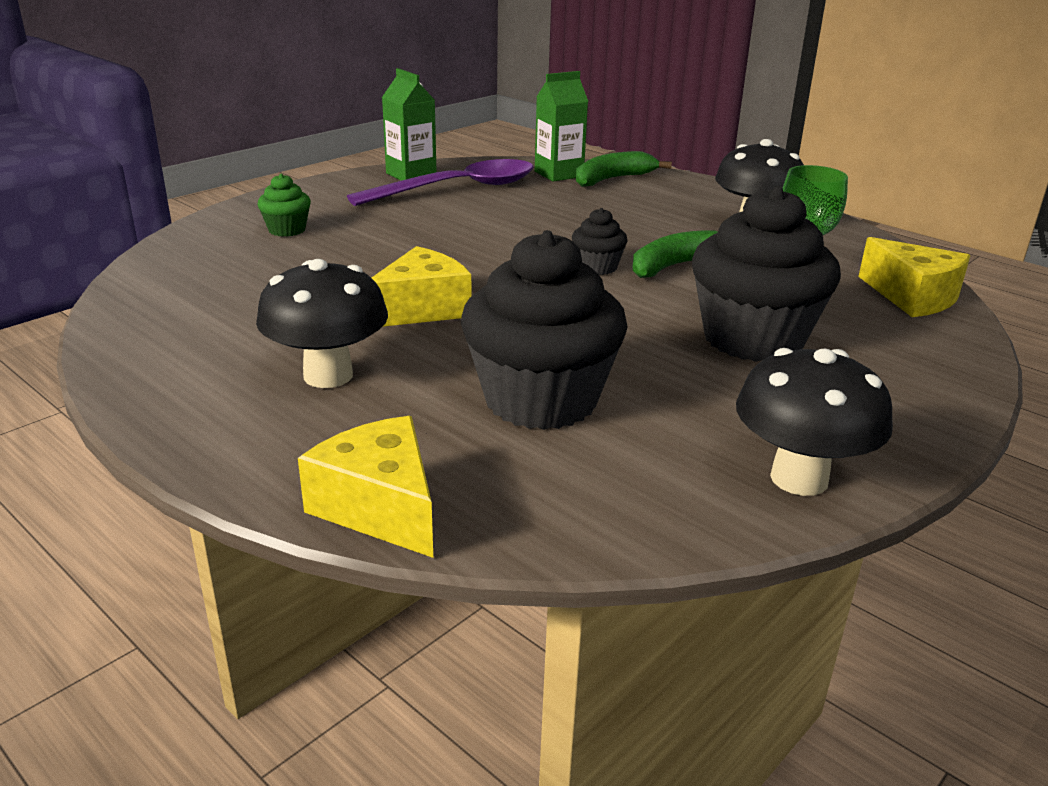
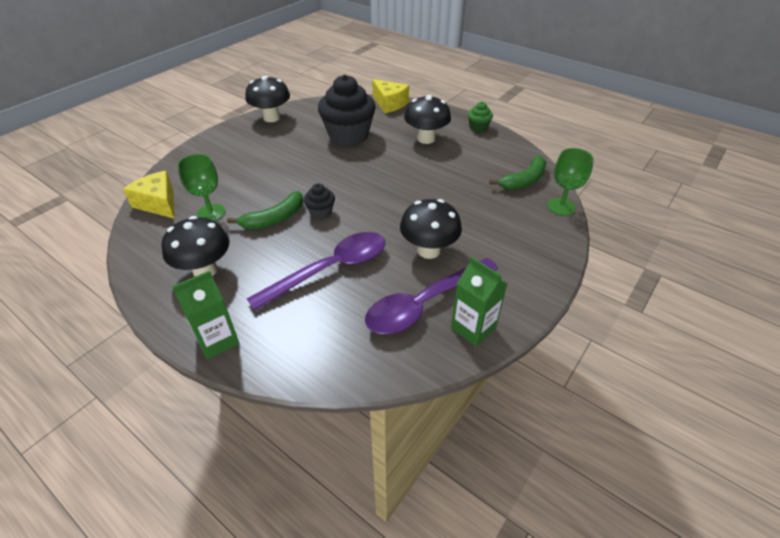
camera: 175 degrees right, 15 degrees up
green cupcake [257,174,311,237] -> green cupcake moved to [468,102,493,132]
yellow cheese [372,246,471,326] -> none
green carton [535,71,588,182] -> green carton moved to [172,271,239,360]
green banana [576,151,672,187] -> green banana moved to [489,156,546,190]
black cupcake [692,186,841,362] -> none
none -> purple spoon [247,232,385,311]
none -> black mushroom [400,199,462,259]
none -> green goblet [547,148,594,215]

